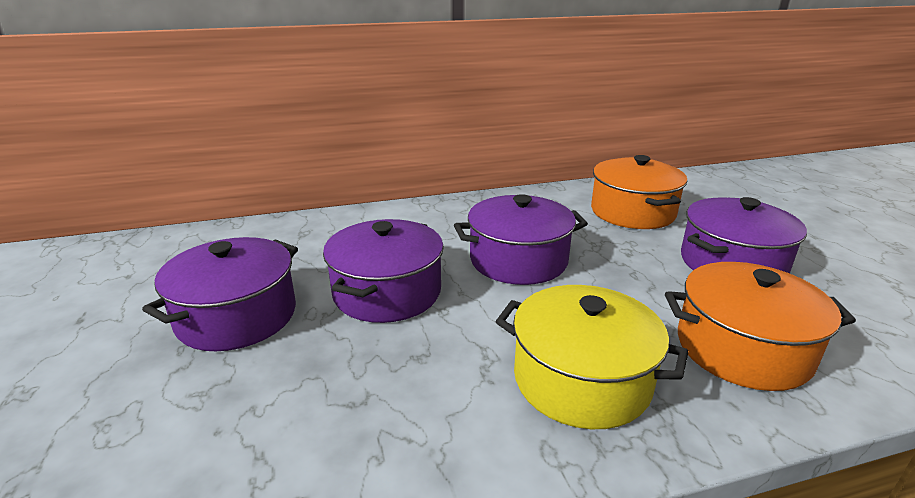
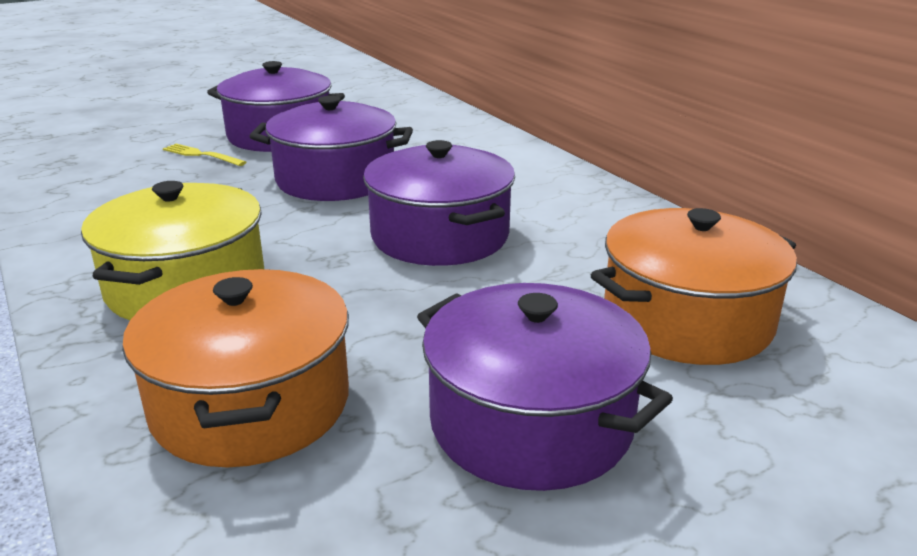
camera: 75 degrees right, 0 degrees up
none -> yellow fork [163,144,246,166]

